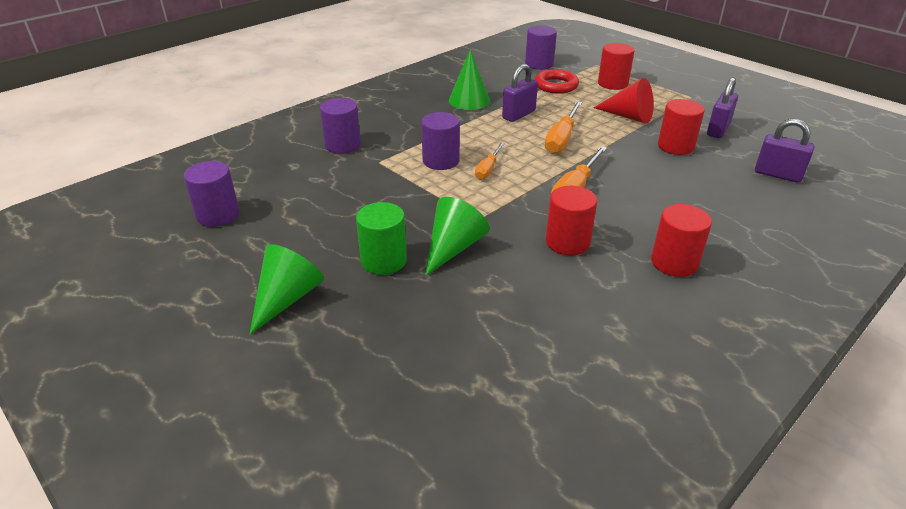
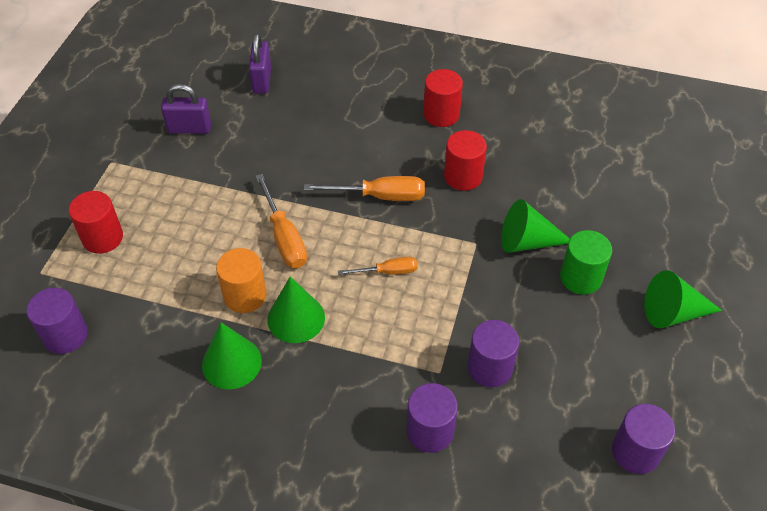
camera: 120 degrees left, 15 degrees up
purple cylinder [421,112,460,170] -> purple cylinder moved to [468,320,519,387]
purple padlock [502,64,538,122] -> orange cylinder [216,248,267,313]
red ring [534,69,579,94] -> none
orange screwdriver [545,101,582,154] -> orange screwdriver turned 75 degrees clockwise [255,174,307,268]
red cone [594,78,654,124] -> none
red cylinder [658,99,704,155] -> none
none -> green cone [267,276,325,343]

